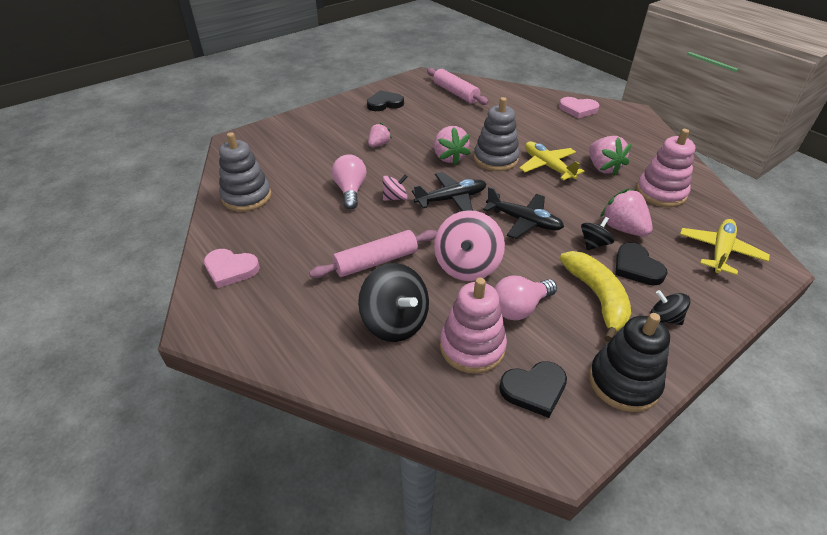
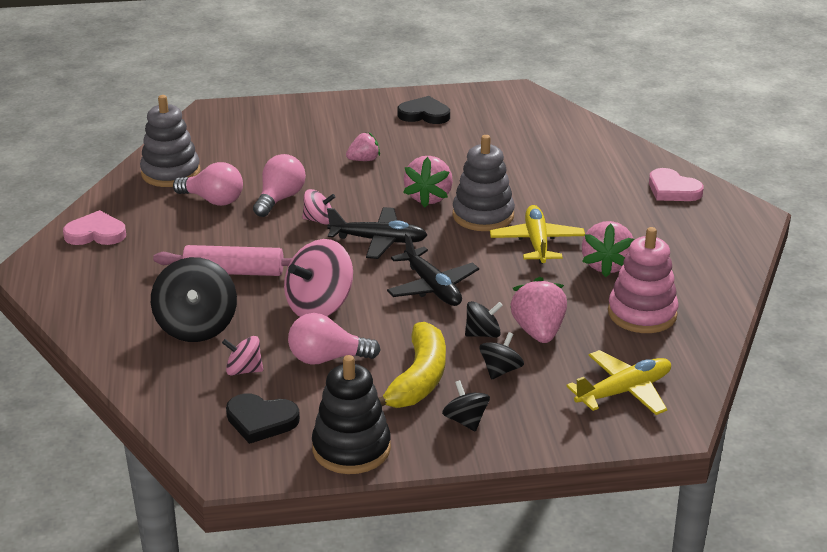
camera: 30 degrees right, 10 degrees down
pink heart [204,249,260,288] -> pink heart turned 135 degrees clockwise [63,210,126,245]
pink rolling pin [427,68,489,105] -> none
pink stacking toy [440,277,507,374] -> pink spinning top [222,336,263,376]
black heart [615,243,667,285] -> black spinning top [480,332,524,379]
none -> pink light bulb [173,162,243,206]

